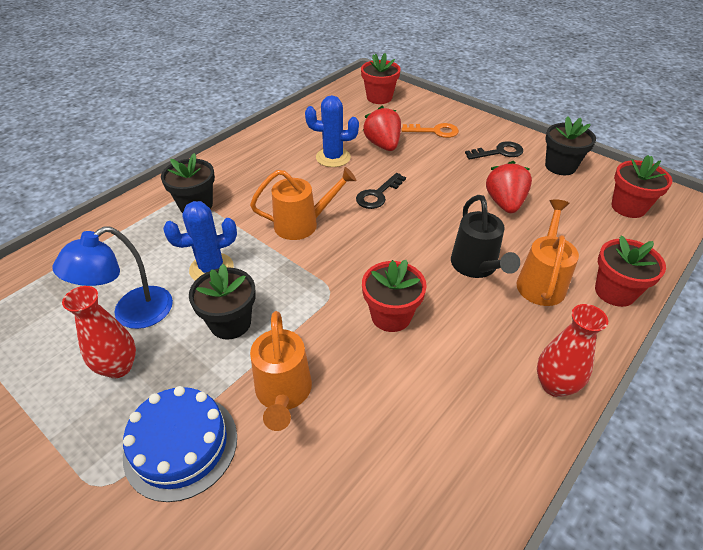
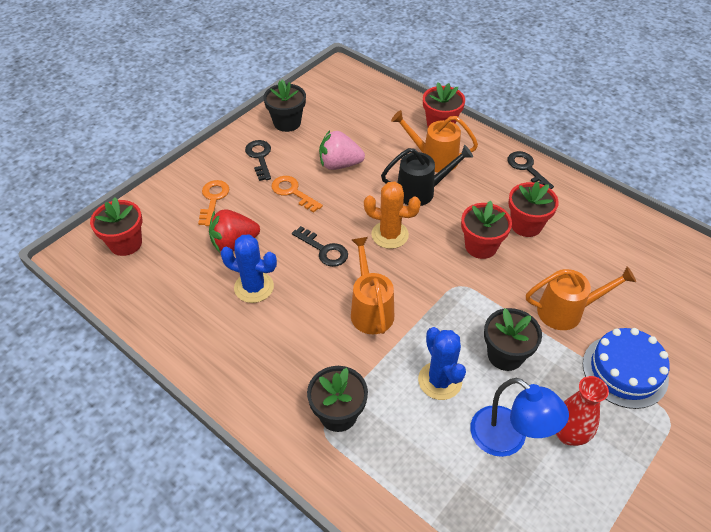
camera: 90 degrees left, 5 degrees up
blue cactus [305,95,359,167] -> blue cactus turned 75 degrees counterclockwise [220,234,277,303]
red strawberry [486,161,532,213] -> pink strawberry [319,130,365,170]
red vase [537,304,608,397] -> black key [508,151,554,189]
red flower pot [611,155,672,218] -> red flower pot moved to [508,181,559,237]
none -> orange key [271,176,323,213]
none -> orange cactus [364,181,421,249]

